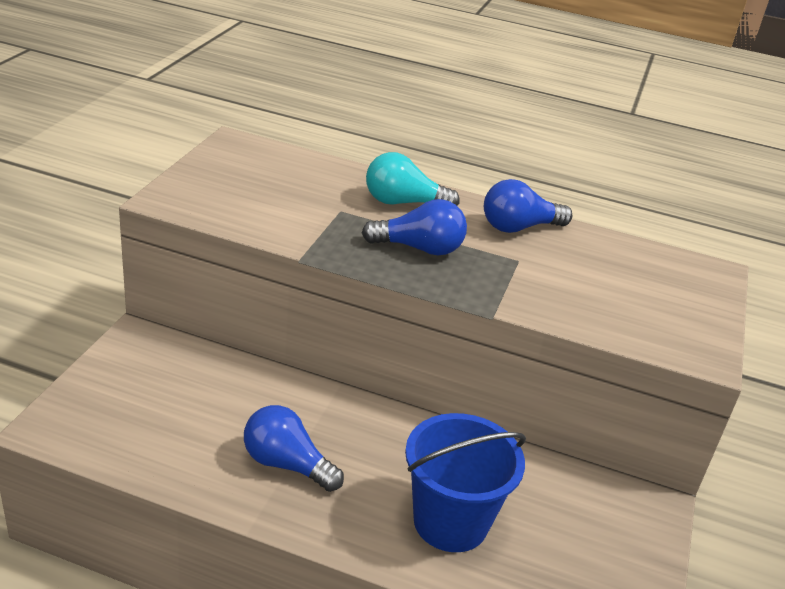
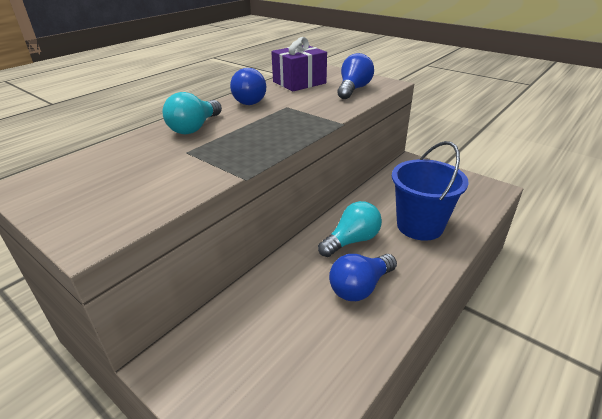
camera: 65 degrees left, 0 degrees up
blue light bulb [362,199,467,255] -> blue light bulb moved to [337,53,374,99]
none -> purple gift [271,37,327,92]
none -> turquoise light bulb [318,201,382,257]

